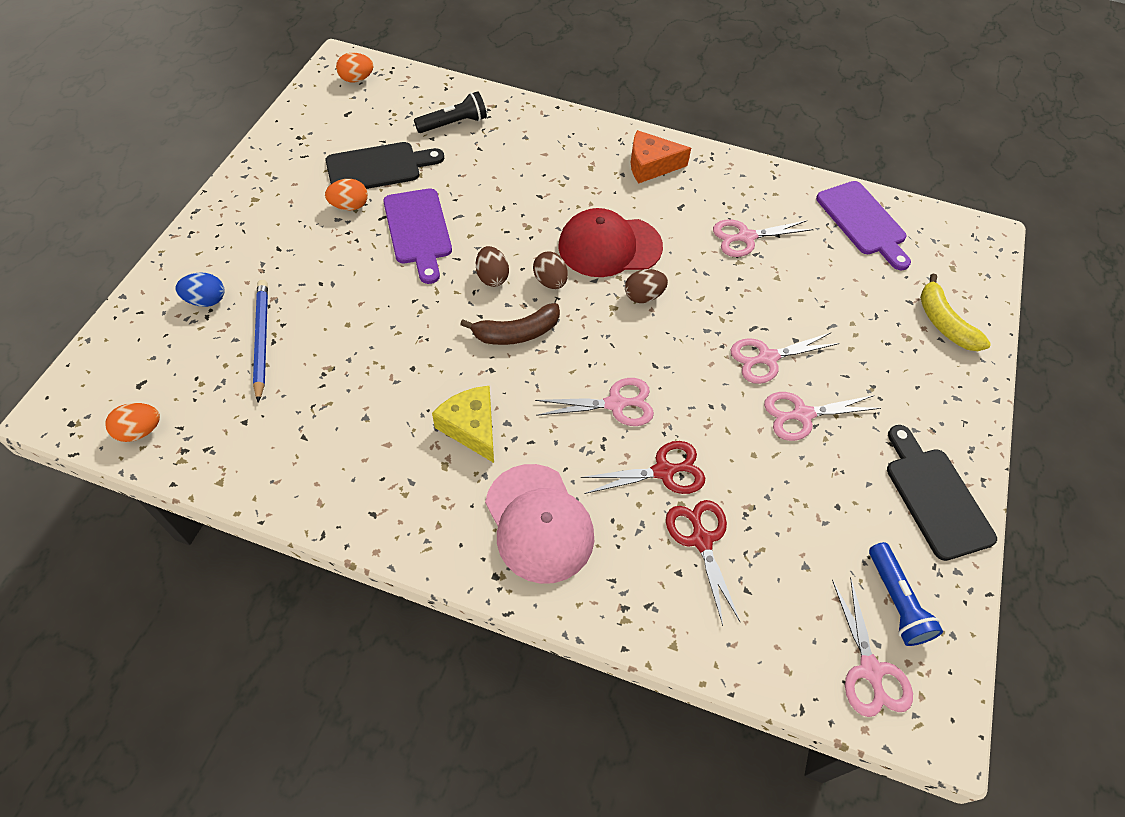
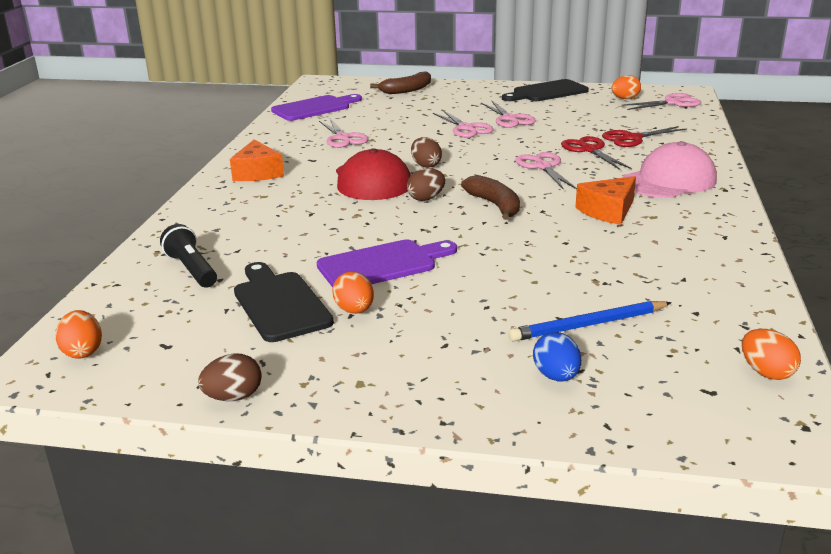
camera: 95 degrees left, 30 degrees down
yellow cheese [432,386,494,463] -> orange cheese [575,176,636,225]
brown egg [476,246,509,287] -> brown egg moved to [198,353,262,401]
blue flashlight [869,542,943,646] -> orange egg [612,75,641,99]
yellow banana [920,273,991,351] -> brown banana [370,71,431,94]

